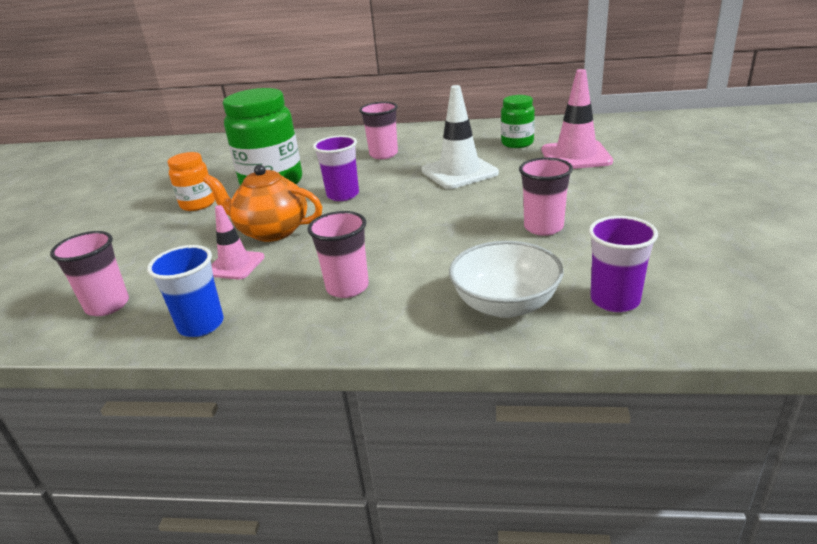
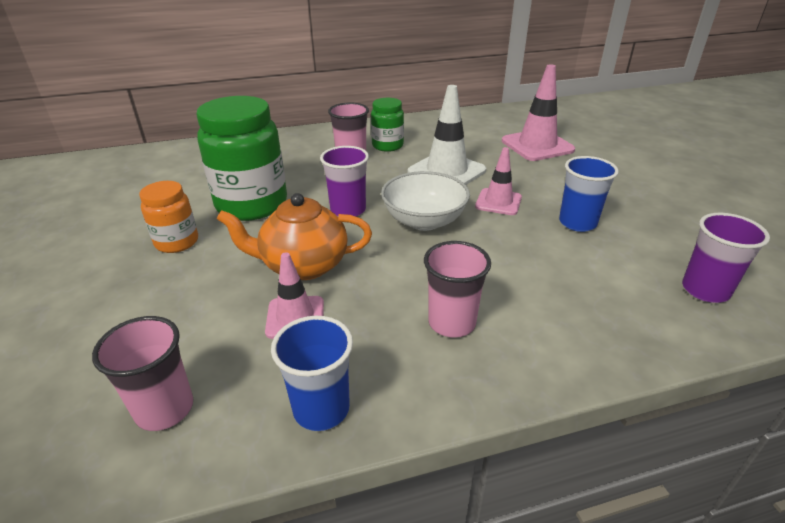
camera: 25 degrees left, 5 degrees up
white bowl [449,241,564,318] -> white bowl moved to [381,171,470,231]
green jar [501,95,535,148] -> green jar moved to [371,98,404,152]
pink cup [519,157,573,236] -> blue cup [559,156,619,232]
none -> pink traffic cone [475,147,522,215]

